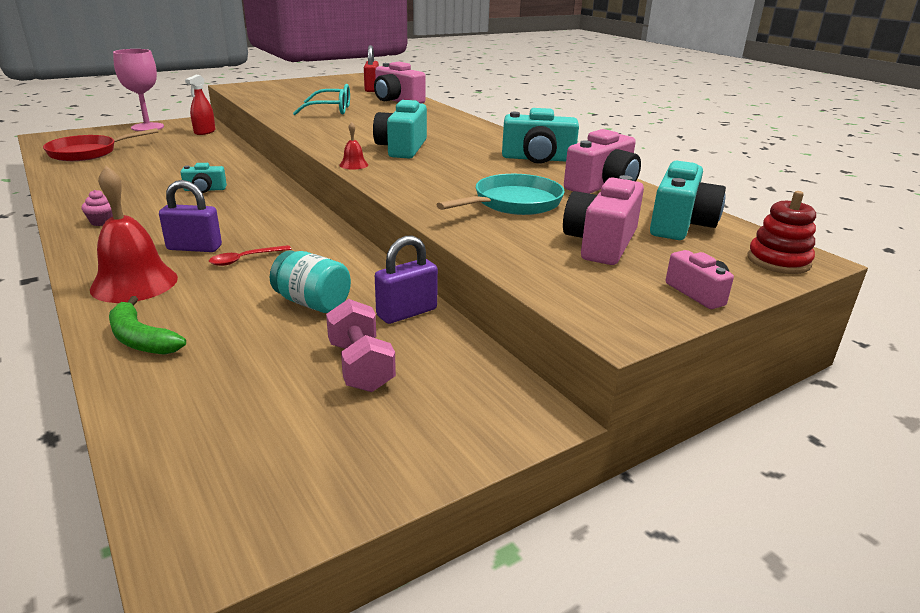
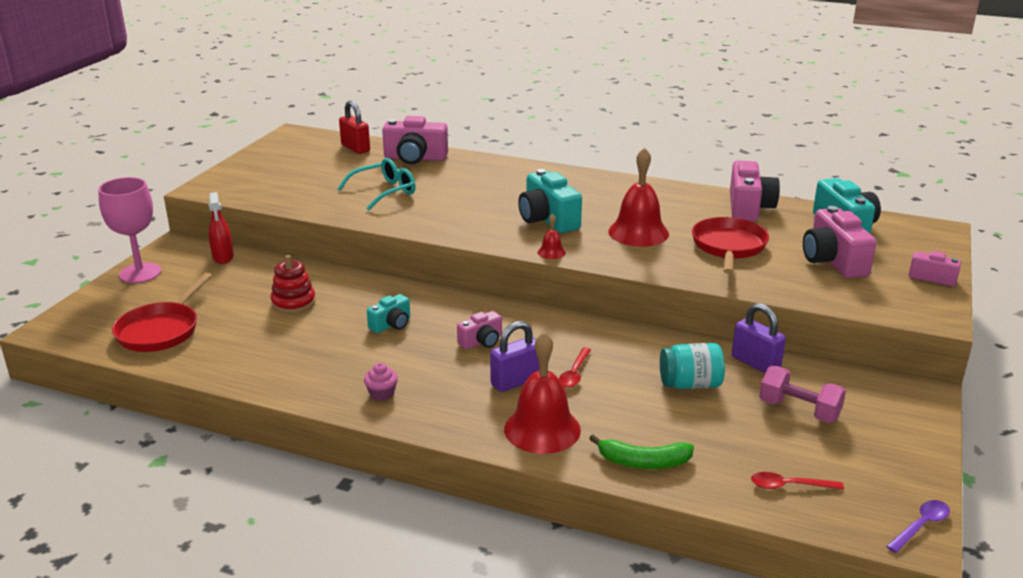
camera: 35 degrees left, 0 degrees up
purple padlock [375,235,438,324] -> purple padlock turned 60 degrees counterclockwise [732,303,786,373]
turquoise pan [436,174,565,215] -> red pan [692,217,769,274]
turquoise camera [502,108,579,164] -> none
red stacking toy [748,191,816,274] -> red stacking toy moved to [271,255,316,314]
none -> pink camera [457,311,502,349]
none -> red bell [608,147,669,247]
none -> red spoon [751,472,844,490]
none -> purple spoon [886,500,950,553]

